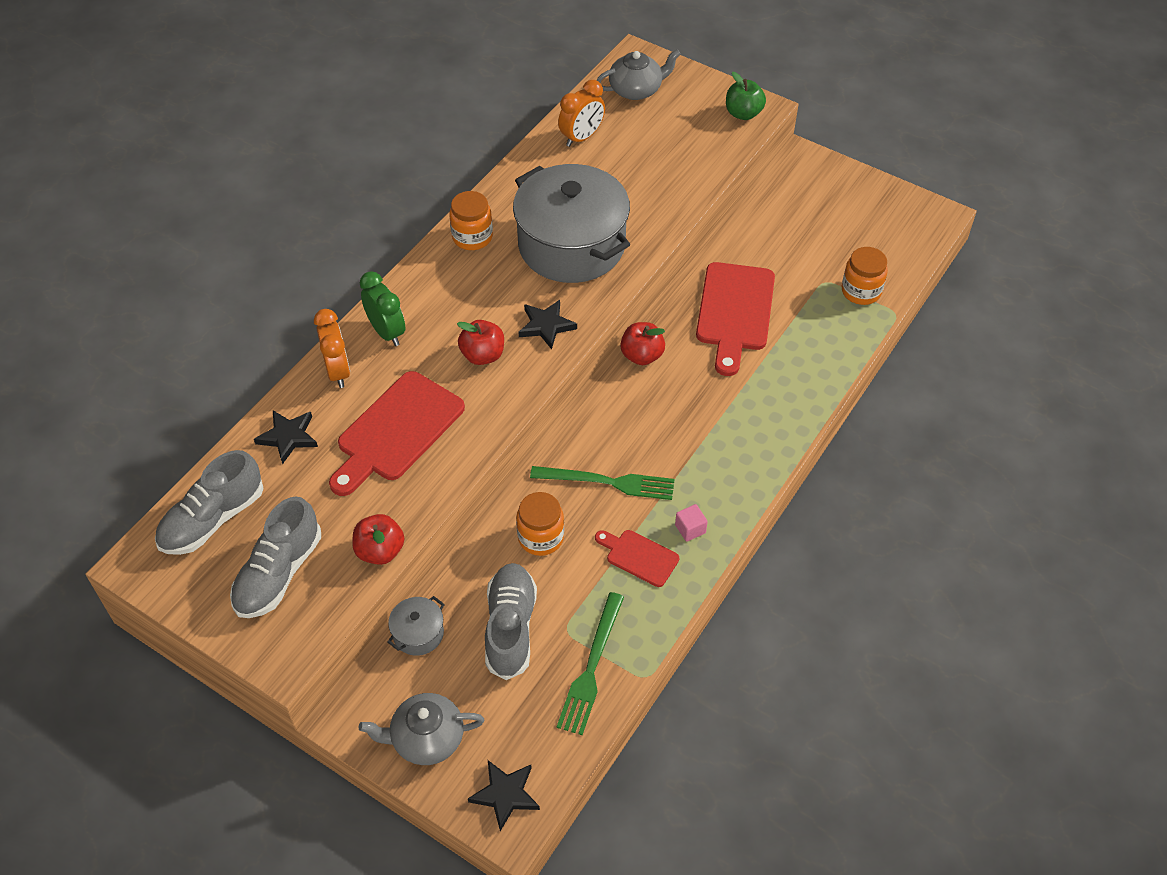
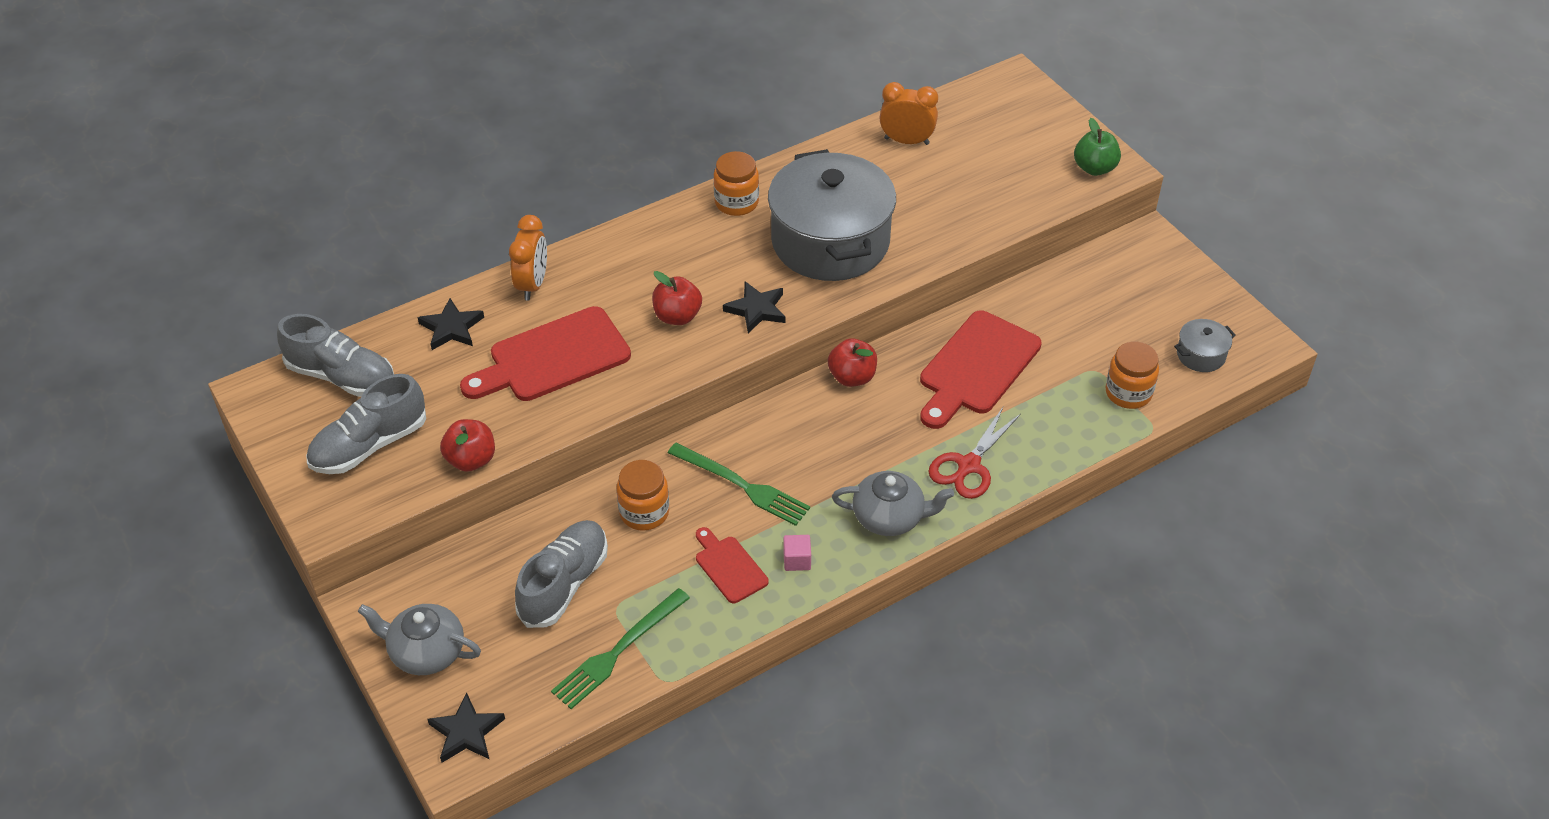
camera: 25 degrees right, 5 degrees down
grey shoe [155,450,264,555] -> grey shoe turned 135 degrees counterclockwise [277,314,394,397]
green clock [360,271,406,346] -> none
grey pot [388,596,445,656] -> grey pot moved to [1174,319,1236,372]
orange clock [558,80,605,147] -> orange clock turned 150 degrees counterclockwise [880,82,938,145]
grey teapot [597,49,681,100] -> grey teapot moved to [832,471,954,536]
none -> red scissors [928,407,1021,499]

